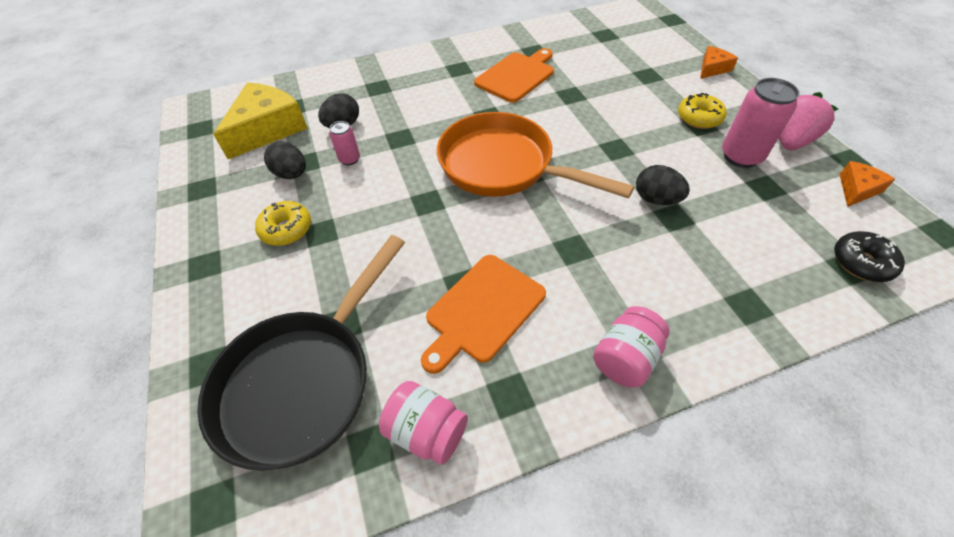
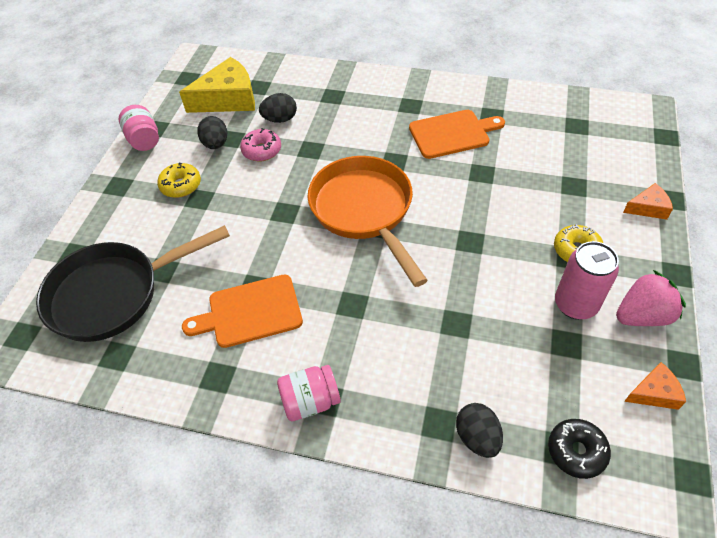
camera: 35 degrees right, 0 degrees up
pink can [330,121,360,165] -> pink donut [240,128,281,161]
pink jar [379,381,468,465] -> pink jar moved to [119,105,159,151]
black egg [636,165,690,205] -> black egg moved to [456,403,503,458]

